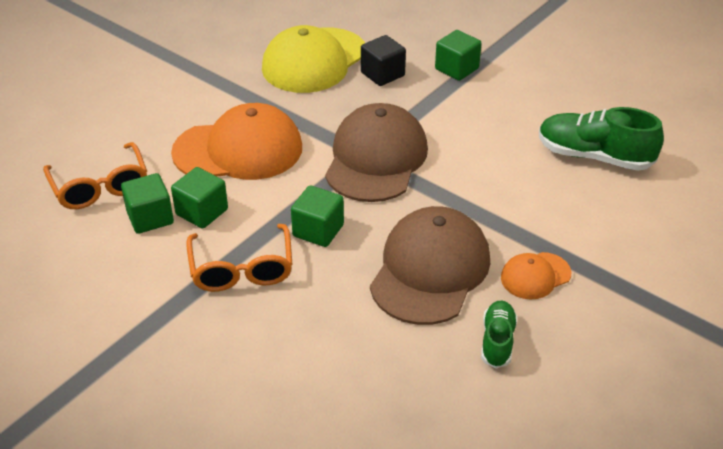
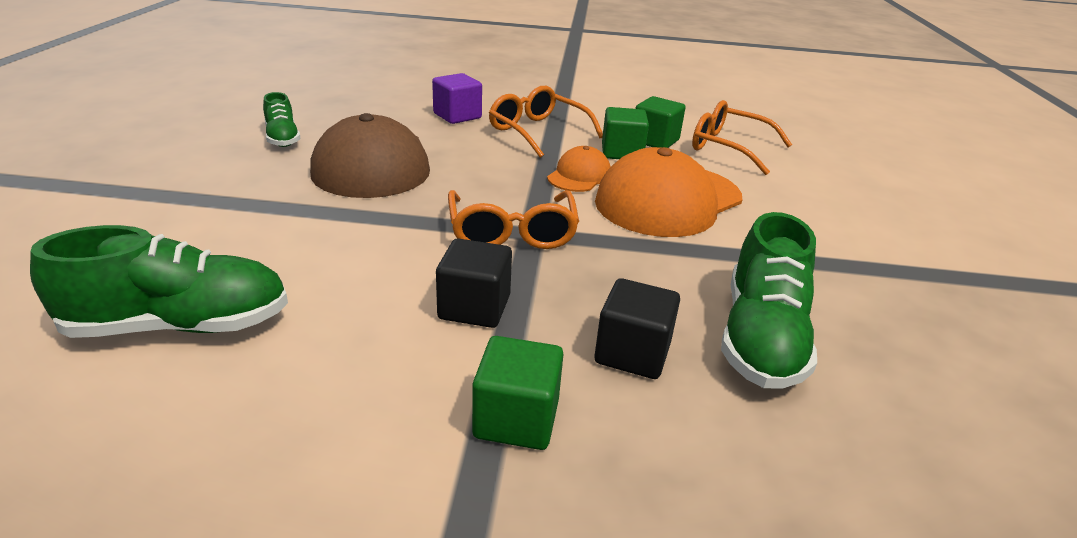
camera: 145 degrees right, 10 degrees down
yellow cap [262,25,365,93] -> green shoe [721,212,817,389]
green cube [291,185,344,247] -> none
brown cap [325,103,428,202] -> orange glasses [448,190,579,249]
orange cap [501,252,571,300] -> orange cap moved to [547,146,611,192]
none -> purple cube [432,73,482,124]
none -> black cube [436,238,512,328]

